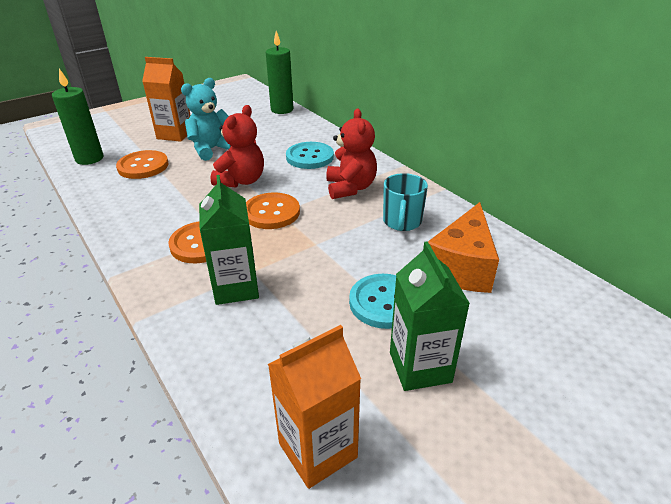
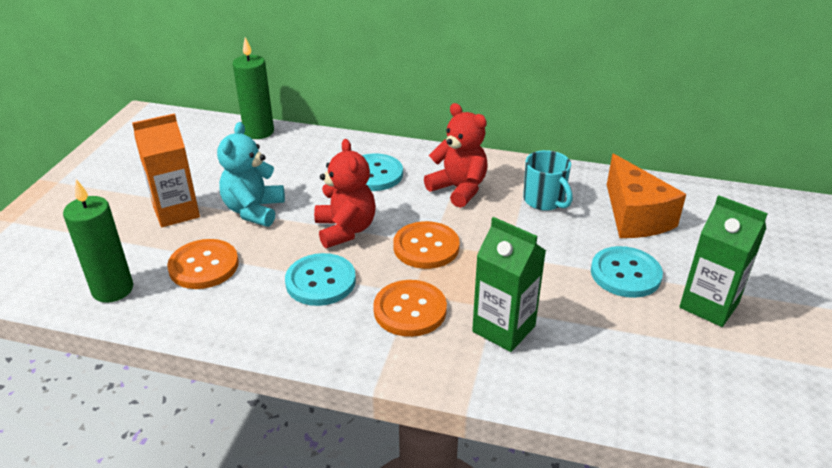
camera: 40 degrees left, 0 degrees up
orange carton [268,325,361,489] -> none
none -> turquoise button [285,253,356,306]

